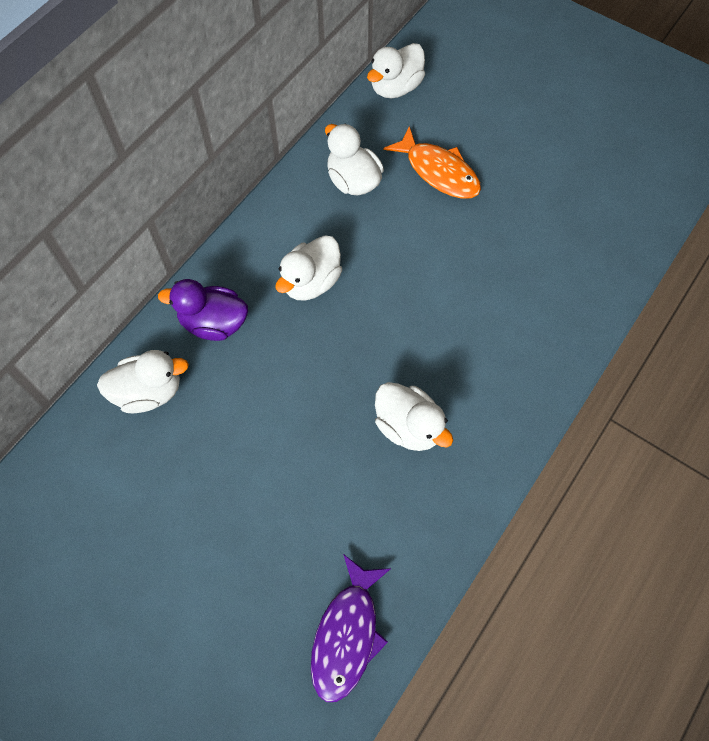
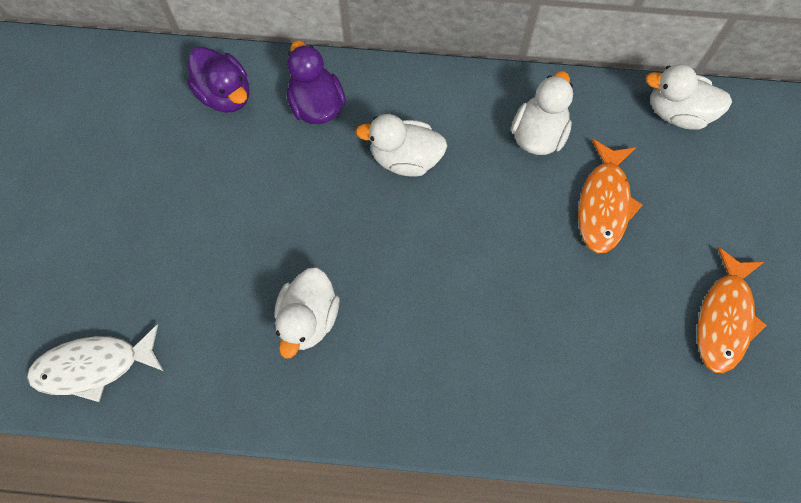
camera: 60 degrees right, 5 degrees up
white duck [97,350,189,413] -> purple duck [187,46,249,113]
purple fish [311,554,391,702] -> white fish [27,324,165,402]
none -> orange fish [697,247,767,373]

